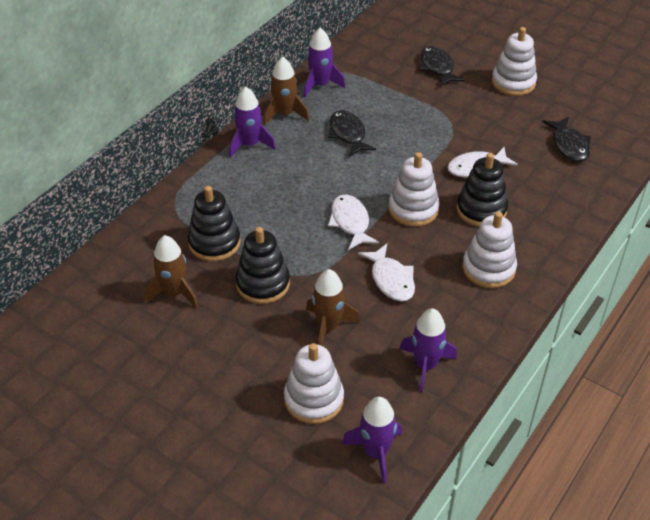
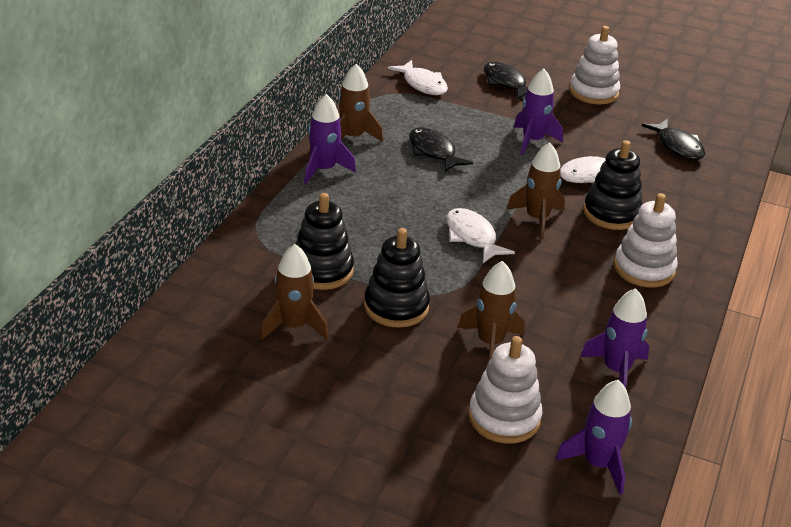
camera: 15 degrees left, 10 degrees down
purple rocket [304,28,345,97] -> purple rocket moved to [514,69,563,155]
white fish [358,244,415,302] -> white fish moved to [388,60,448,95]
white stacking toy [388,152,440,227] -> brown rocket [507,142,565,239]

